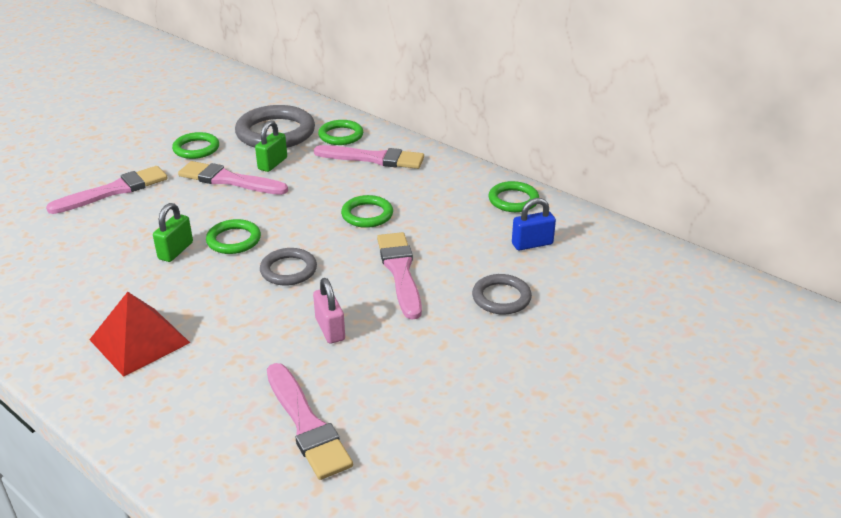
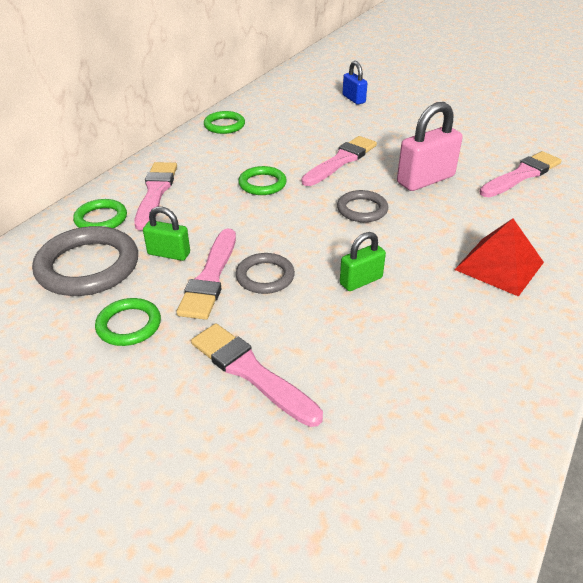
camera: 100 degrees left, 5 degrees up
green padlock [153,203,193,262] -> green padlock turned 45 degrees counterclockwise [340,232,386,291]
green ring [206,219,261,254] -> none
pink padlock [313,278,345,344] -> pink padlock [397,102,463,191], size x1.72
pink brush [377,232,422,320] -> pink brush turned 150 degrees clockwise [301,136,377,186]
grey ring [472,274,532,315] -> grey ring moved to [236,253,295,294]
blue padlock [512,198,556,250] -> blue padlock moved to [343,61,367,104]

